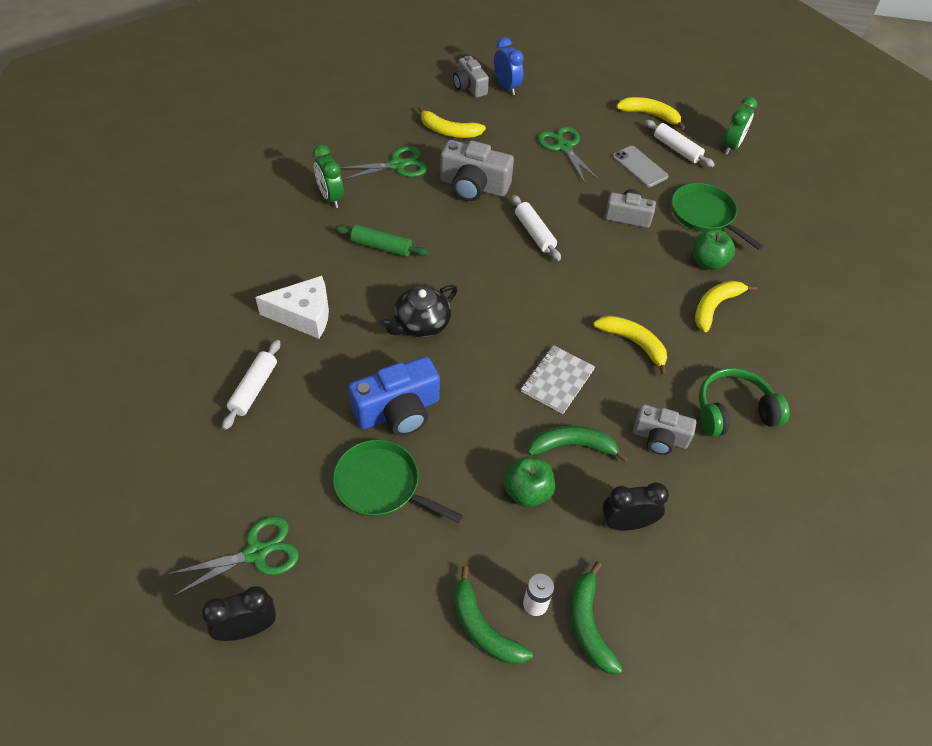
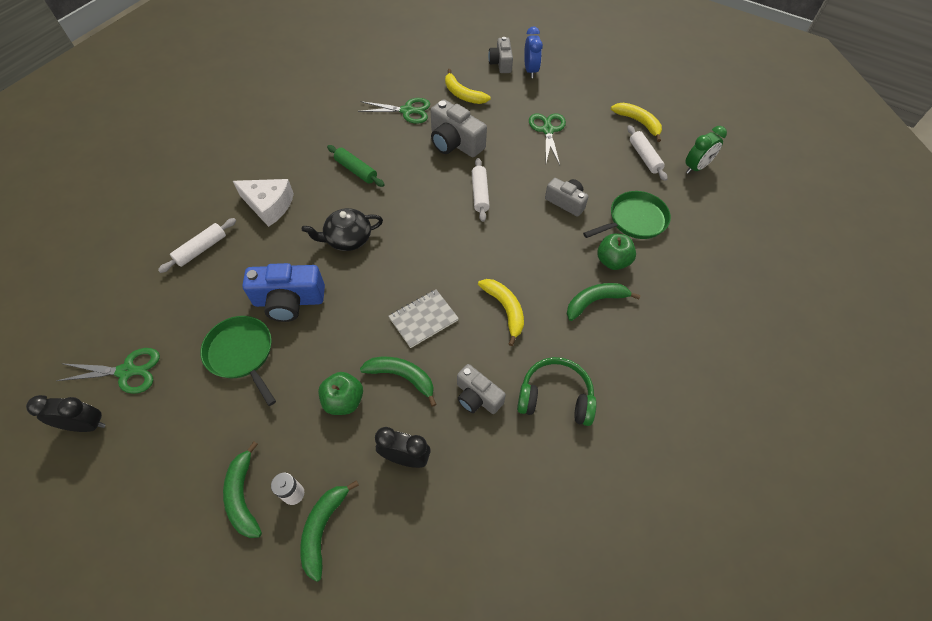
camera: 25 degrees right, 5 degrees up
green clock [313,145,344,208] -> none
grey phone [613,146,668,187] -> none
green pan [672,183,763,250] -> green pan turned 75 degrees clockwise [583,191,671,239]
yellow banana [695,281,758,332] -> green banana [567,283,641,321]

